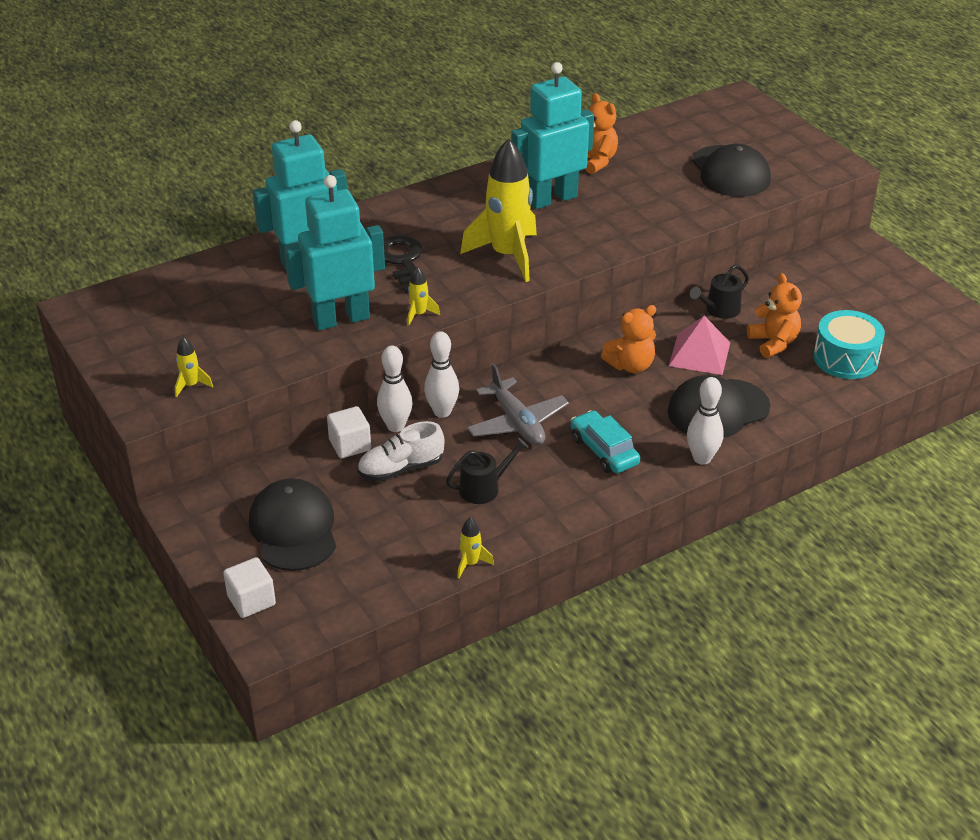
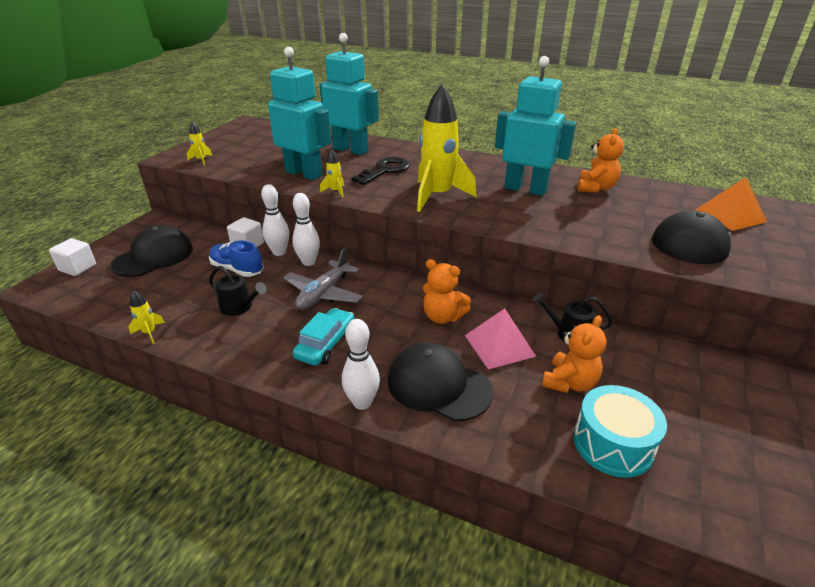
camera: 55 degrees right, 5 degrees down
white shoe [357,421,444,482] -> blue shoe [209,241,264,277]
none -> orange pyramid [695,177,767,231]

